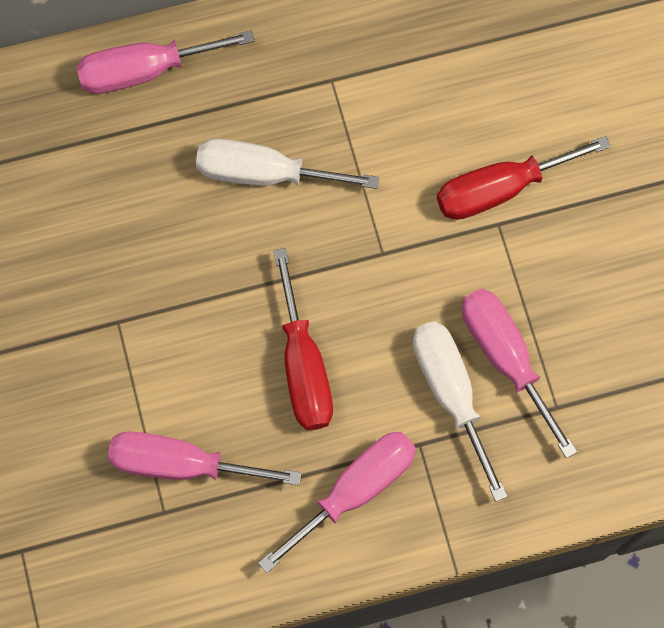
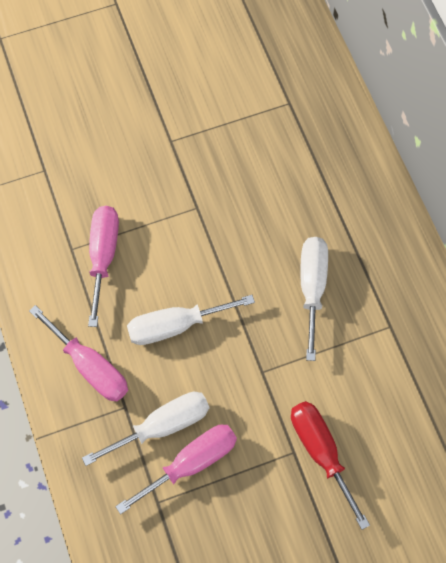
camera: 85 degrees right, 5 degrees down
pink screwdriver [76,30,255,94] -> none
red screwdriver [273,248,333,430] -> white screwdriver [127,295,255,345]

